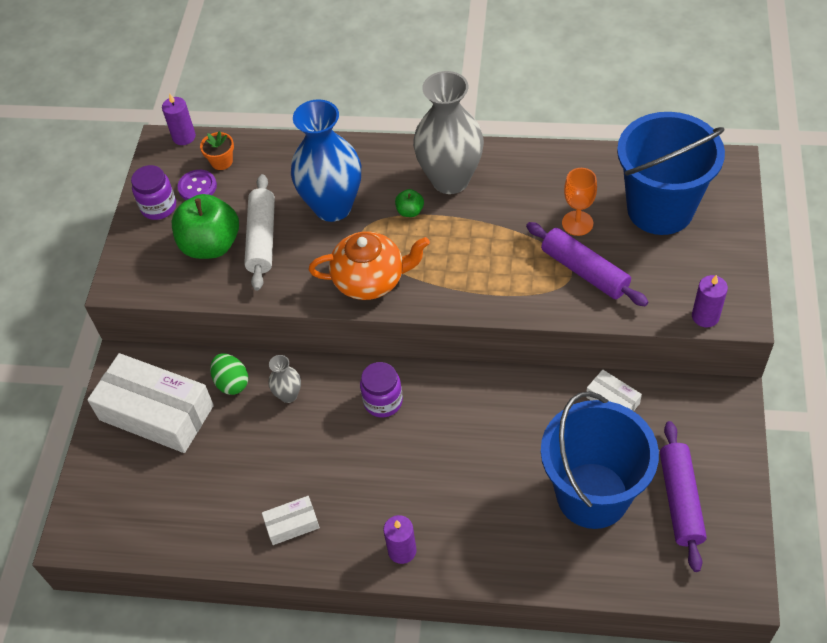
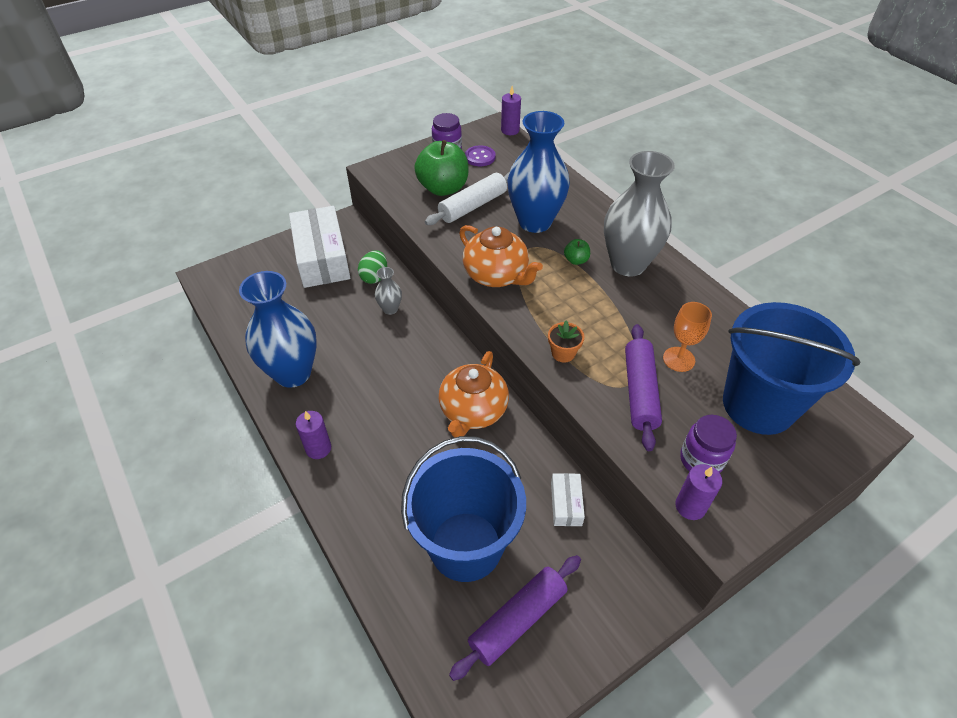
camera: 45 degrees right, 5 degrees down
orange flower pot [200,131,234,170] -> orange flower pot moved to [548,320,584,362]
white box [262,496,320,545] -> blue vase [239,271,317,388]
purple jar [360,362,403,417] -> purple jar moved to [680,415,737,473]
none -> orange teapot [439,351,509,438]

